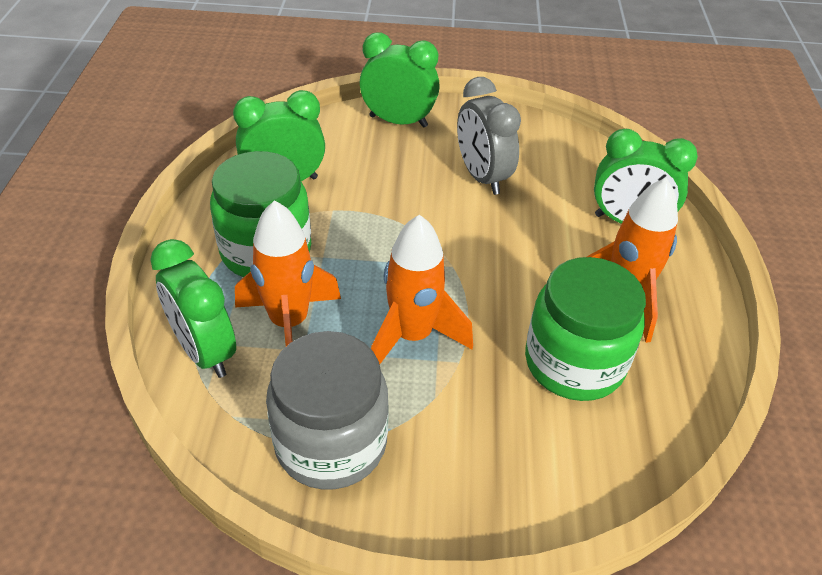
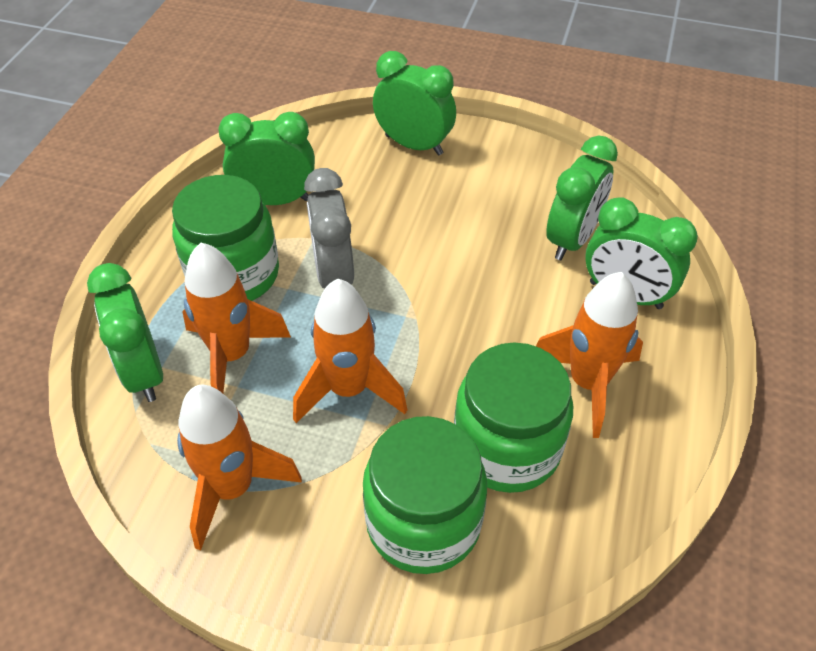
camera: 15 degrees right, 5 degrees up
grey jar [266,331,389,490] -> orange rocket [177,385,302,551]
grey clock [457,77,521,195] -> grey clock moved to [304,168,354,288]
none -> green jar [363,416,487,574]
none -> green clock [546,136,618,260]

